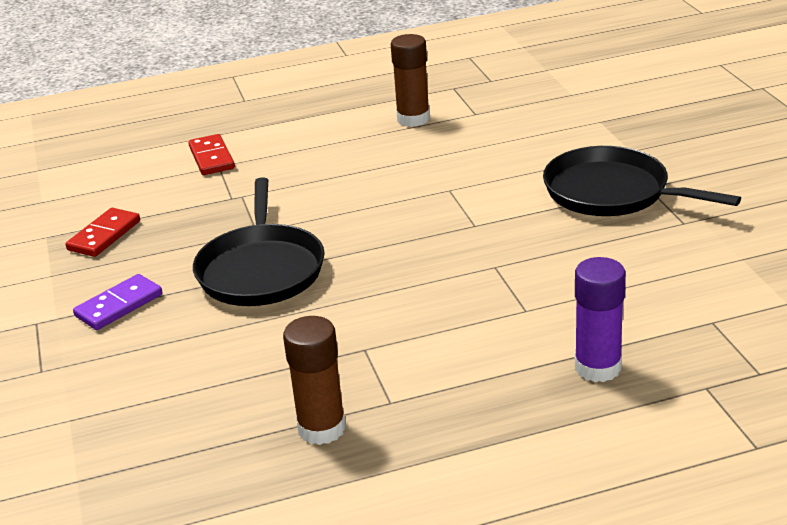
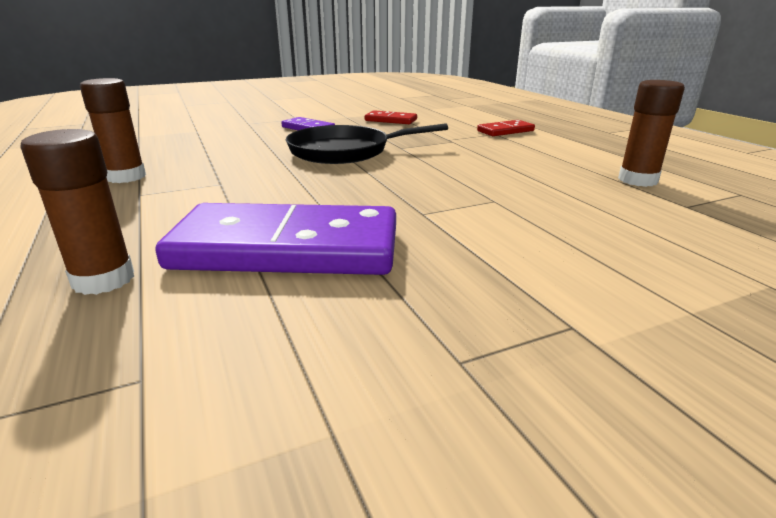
camera: 80 degrees right, 5 degrees down
black pan [543,146,741,216] -> none
purple glue stick [575,257,626,382] -> brown glue stick [20,129,134,295]
none -> purple domino [155,203,396,275]

